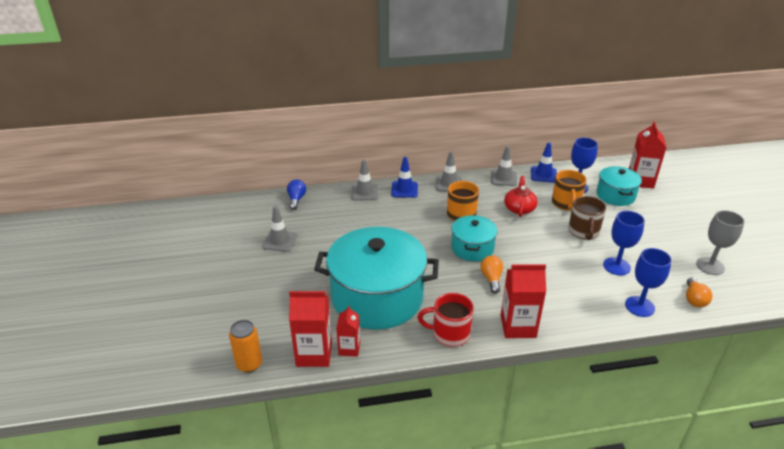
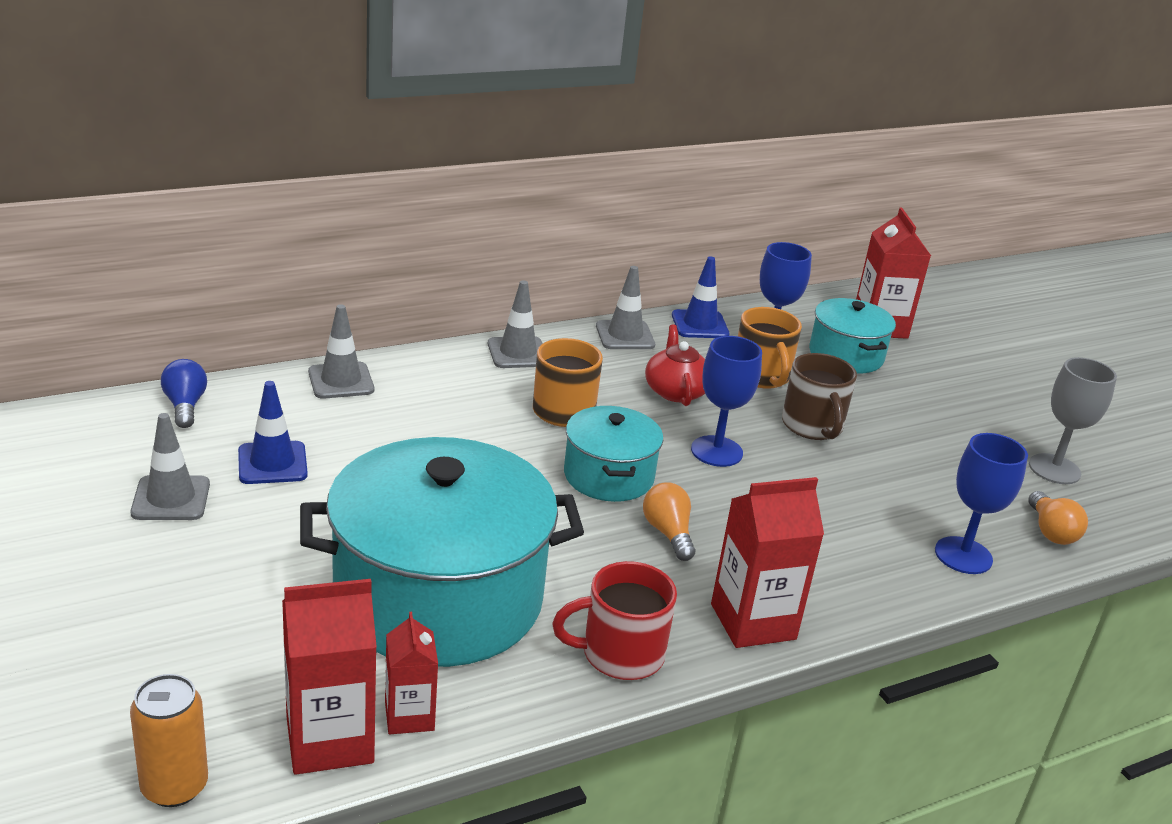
camera: 20 degrees left, 5 degrees down
blue traffic cone [391,157,418,198] -> blue traffic cone moved to [238,381,308,484]
blue goblet [603,211,645,275] -> blue goblet moved to [691,336,762,467]

